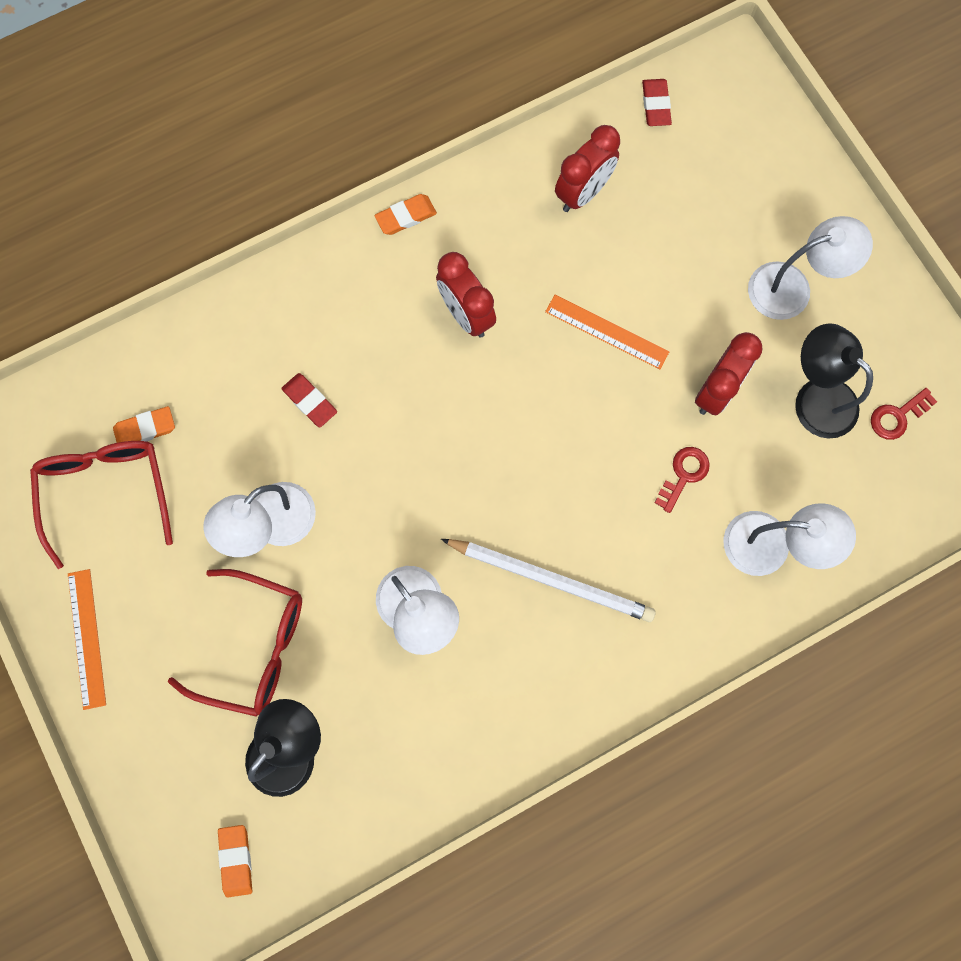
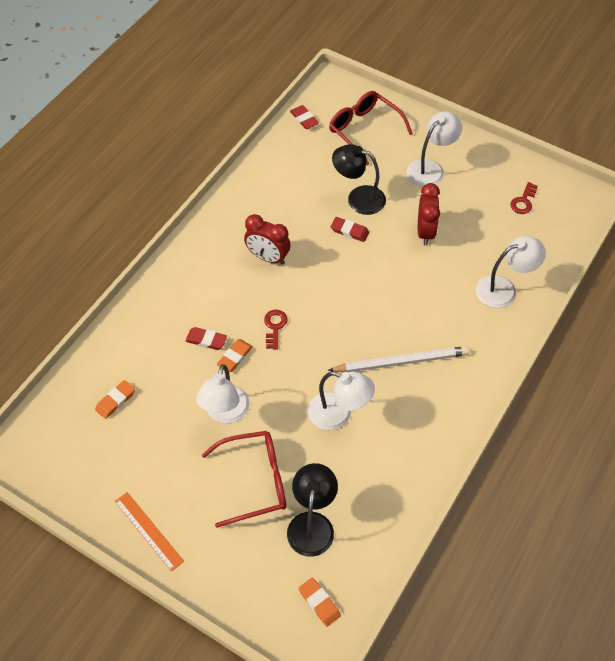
camera: 30 degrees left, 20 degrees down
red glasses [30,441,173,569] -> red glasses moved to [329,91,413,166]
orange eraser [375,194,437,235] -> orange eraser moved to [217,339,253,372]
orange ruler [545,295,669,369] -> red eraser [330,217,369,242]
red clock [555,125,620,212] -> none
red key [655,447,710,513] -> red key moved to [264,310,287,350]
black lamp [795,323,873,439] -> black lamp moved to [332,144,386,215]

